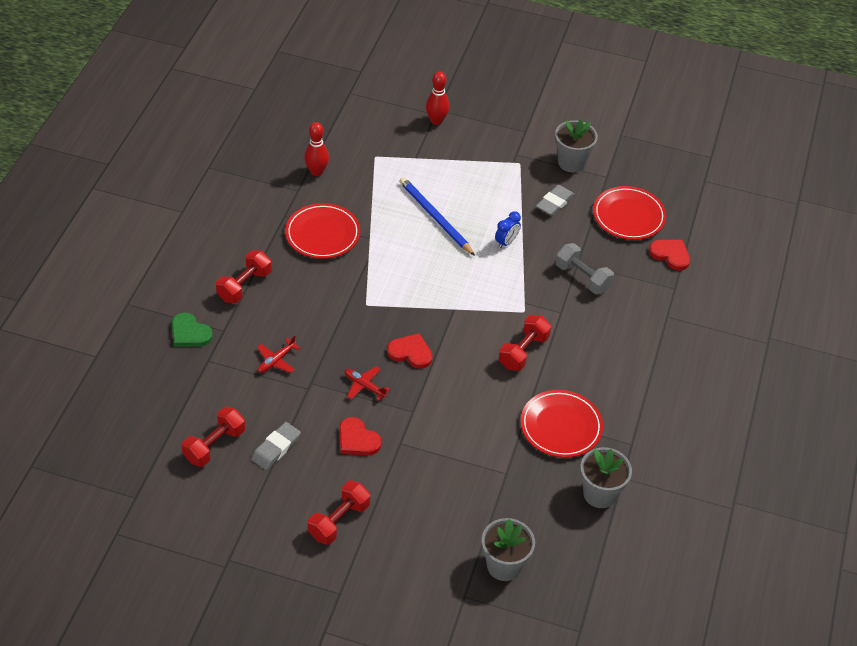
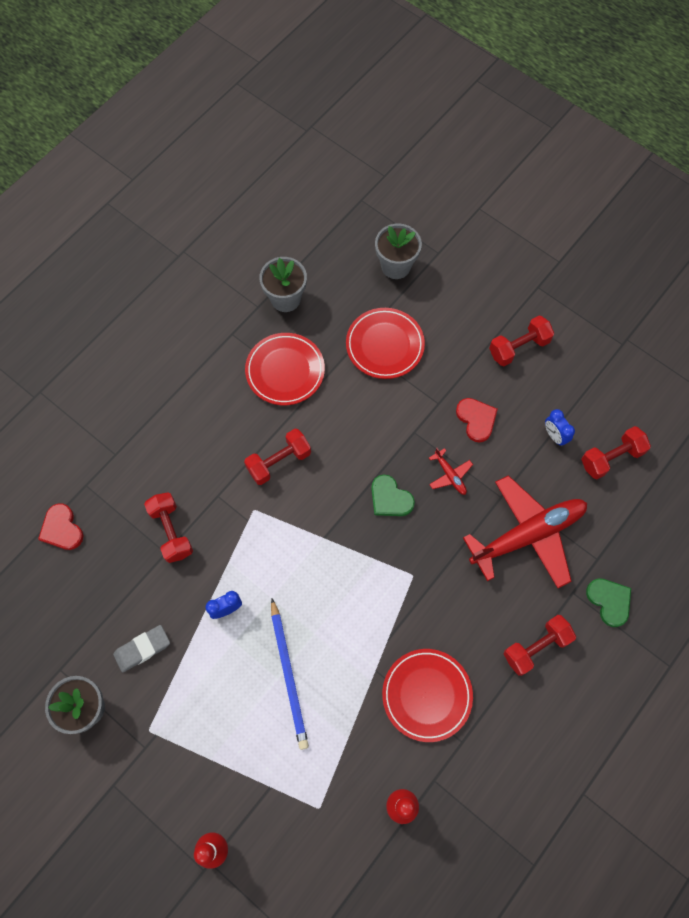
camera: 155 degrees left, 20 degrees up
grey eraser [251,422,301,470] -> blue clock [545,409,575,446]
red plane [257,335,300,373] -> red plane [463,475,587,588], size x2.44
red heart [387,333,433,369] -> green heart [371,475,415,516]
grey dumbbell [555,243,614,294] -> red dumbbell [144,492,193,563]
red plate [593,186,666,240] -> red plate moved to [346,308,425,379]

